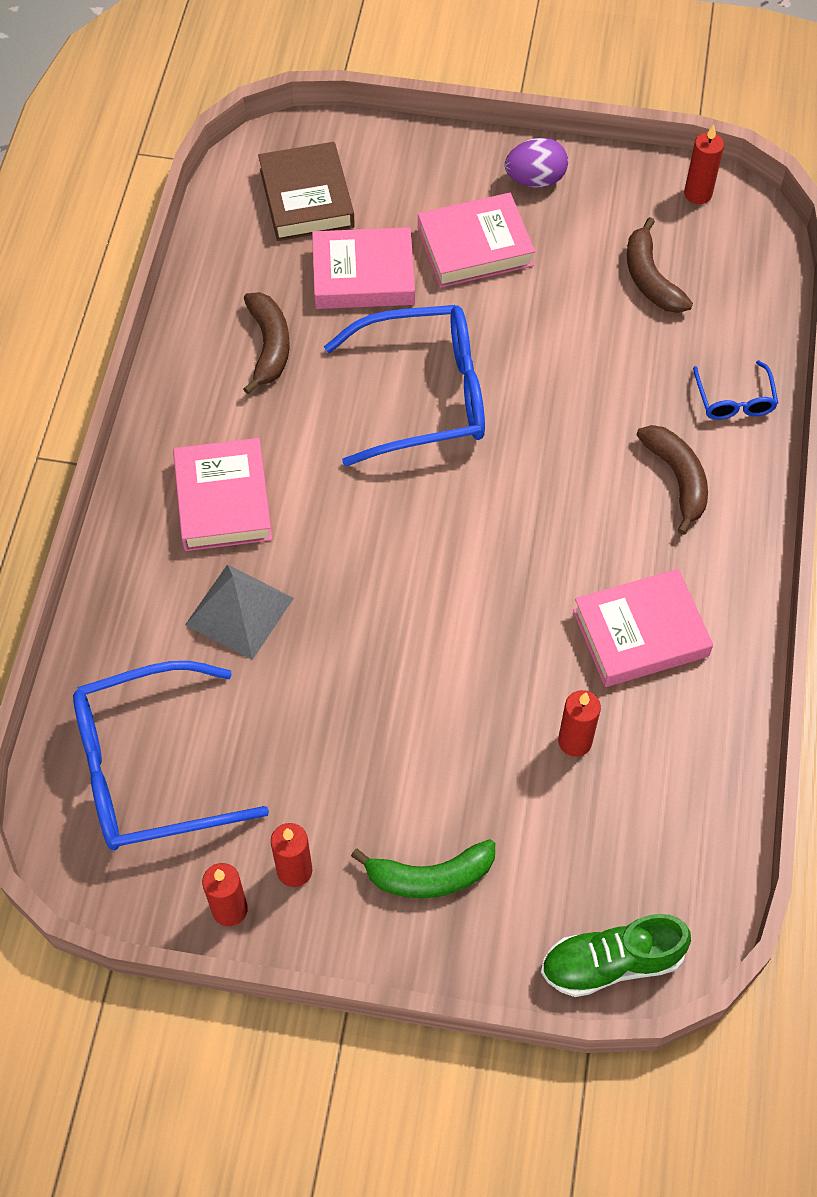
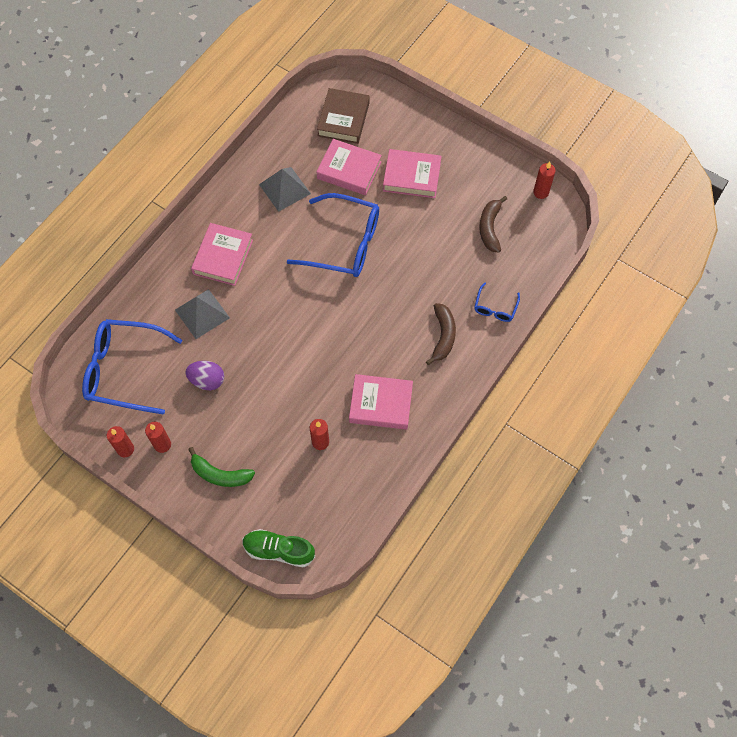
camera: 25 degrees right, 5 degrees up
brown banana [243,292,290,394] -> grey pyramid [259,167,311,212]
purple egg [505,138,568,188] -> purple egg moved to [185,361,224,390]

